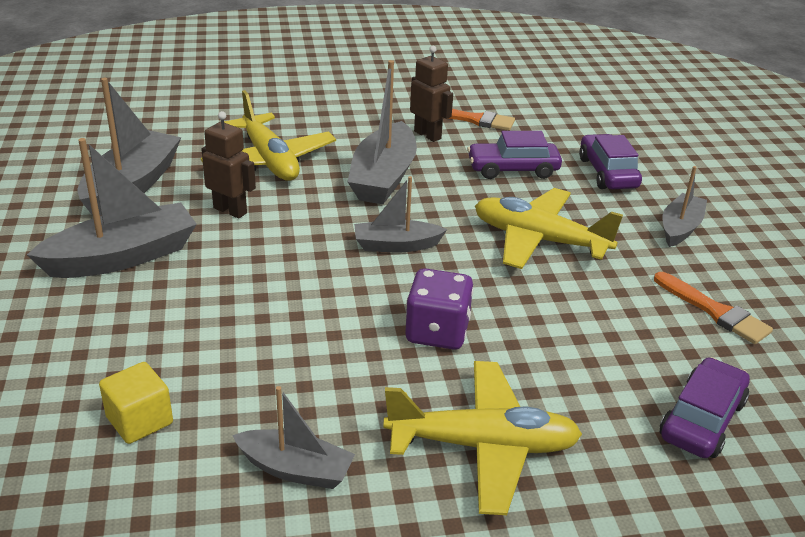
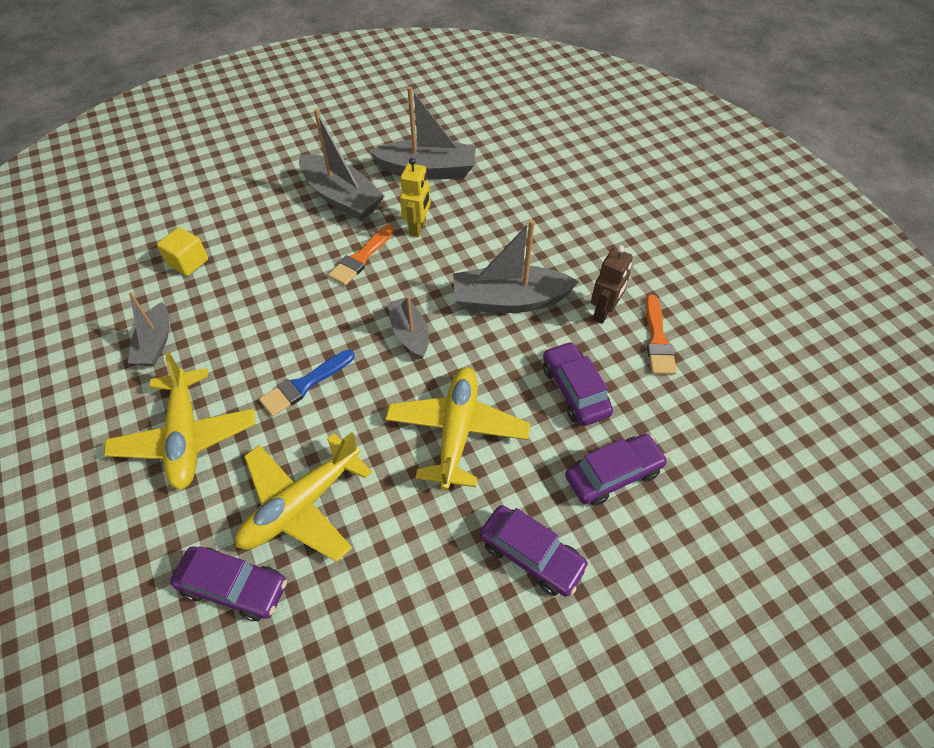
camera: 75 degrees right, 20 degrees up
yellow plane [201,90,336,181] -> yellow plane moved to [235,432,372,562]
brown robot [201,111,256,218] -> yellow robot [400,158,430,237]
purple dice [405,268,474,350] -> blue brush [259,350,355,416]
orange brush [654,272,773,344] -> orange brush moved to [328,224,395,286]
grey boat [662,166,707,247] -> purple car [479,505,590,597]

